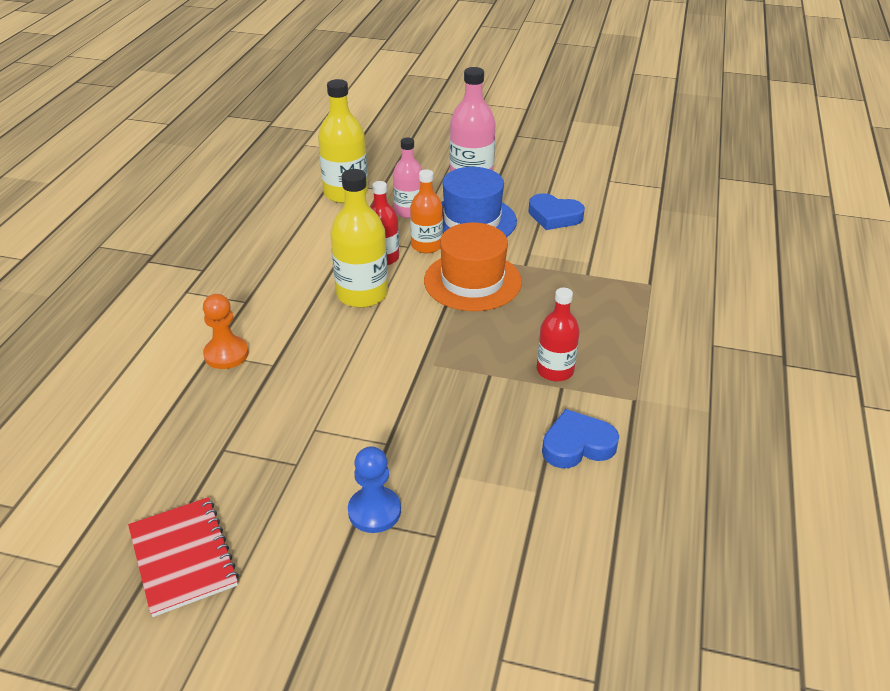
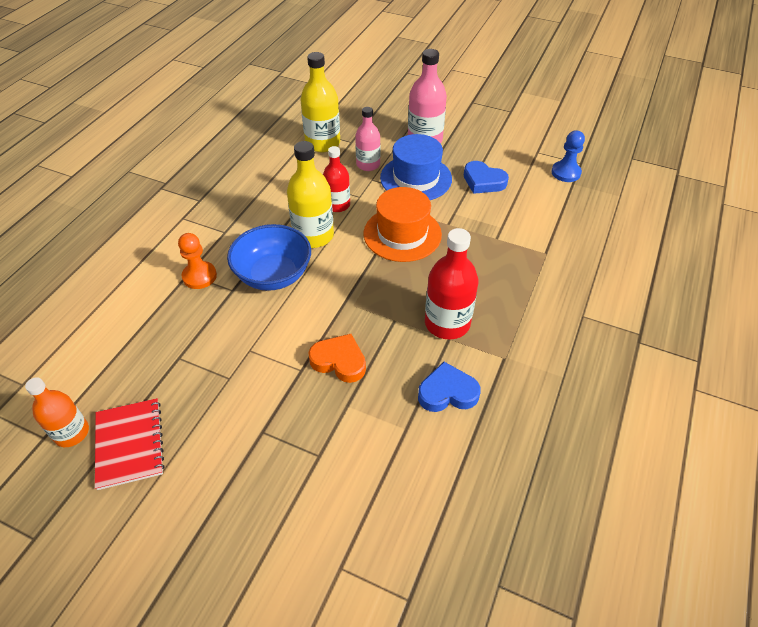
camera: 10 degrees right, 10 degrees up
blue pawn [348,446,401,533] -> blue pawn moved to [551,130,585,182]
orange bottle [410,169,443,253] -> orange bottle moved to [25,377,89,447]
red bottle [537,288,580,381] -> red bottle [425,228,478,339], size x1.53
none -> blue bowl [227,224,311,291]
none -> orange heart [308,334,366,383]

